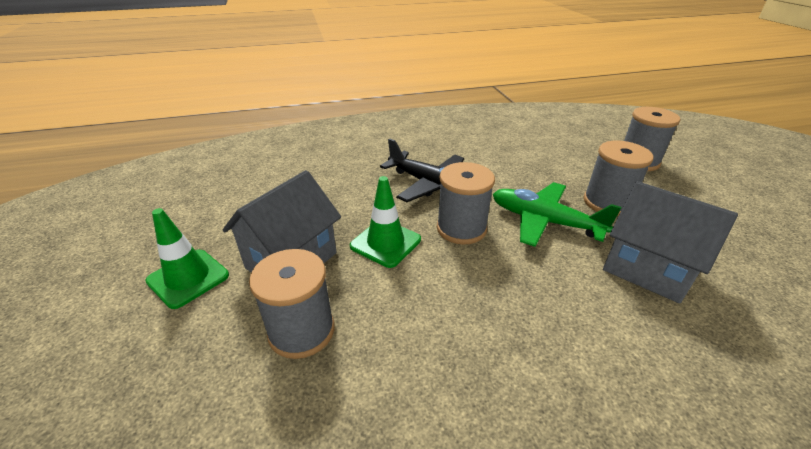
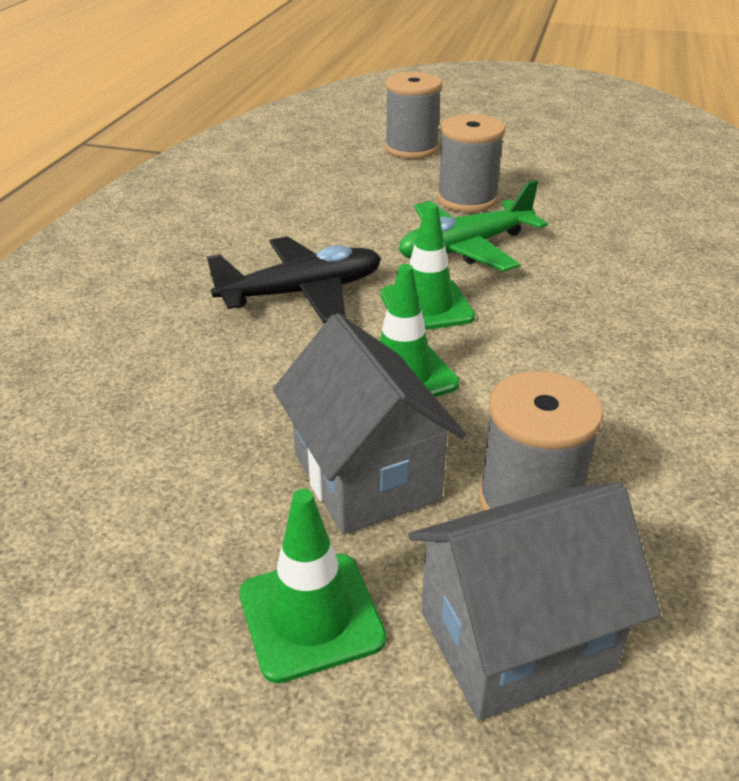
camera: 60 degrees left, 0 degrees up
grey spool [437,162,495,245] -> green traffic cone [381,203,475,330]
grey house [603,181,738,304] -> grey house moved to [409,482,661,721]

